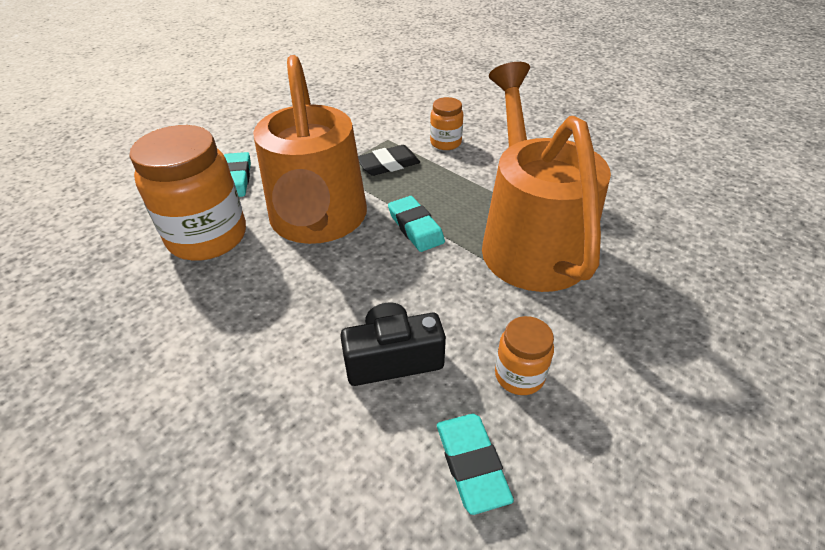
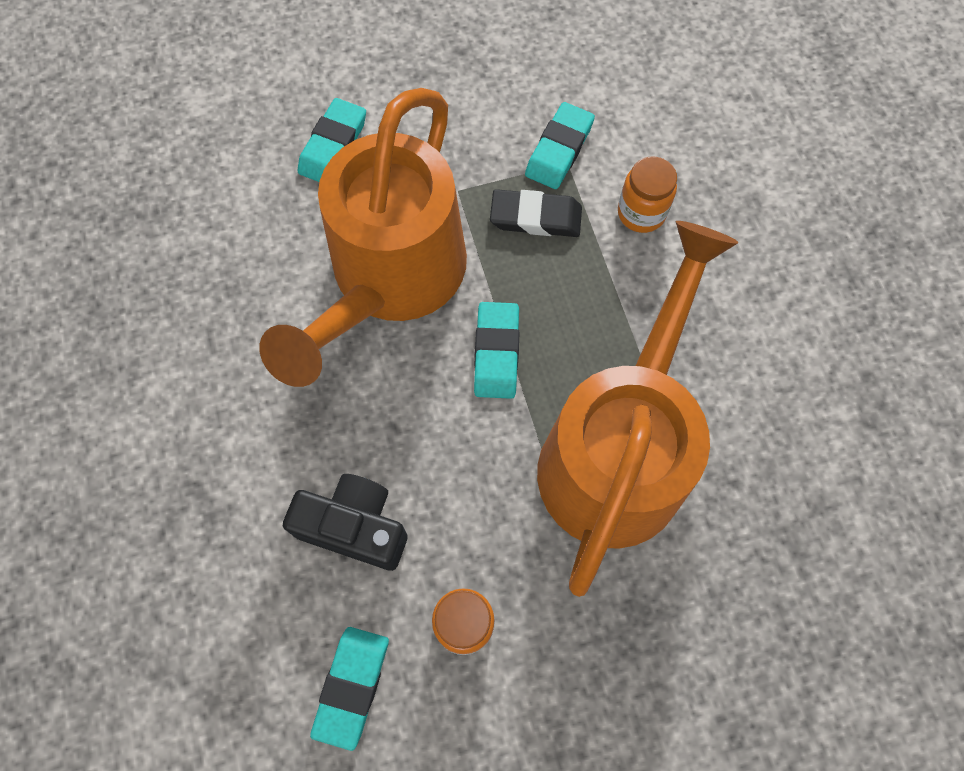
camera: 30 degrees right, 25 degrees up
orange jar [129,125,246,261] -> none
none -> turquoise eraser [525,102,595,189]

